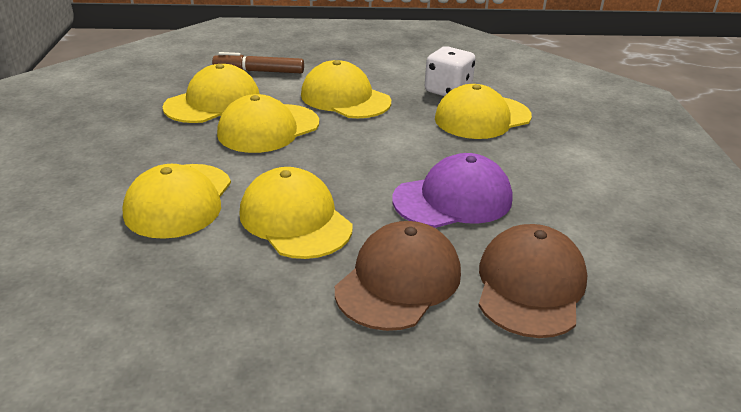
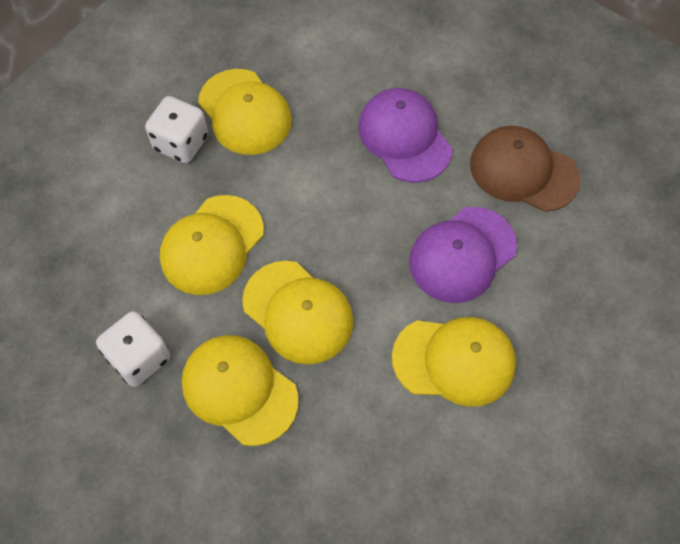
camera: 95 degrees left, 30 degrees up
brown marker [212,52,304,73] -> white dice [96,311,170,387]
yellow cap [239,167,353,259] -> purple cap [409,207,517,303]
brown cap [478,224,588,338] -> none

